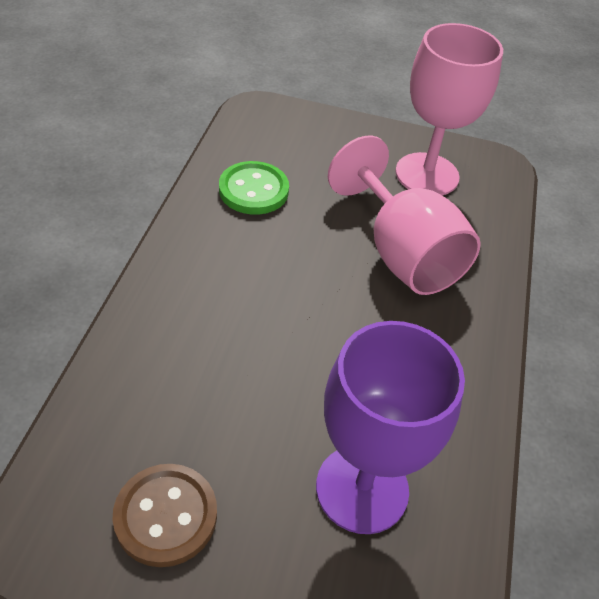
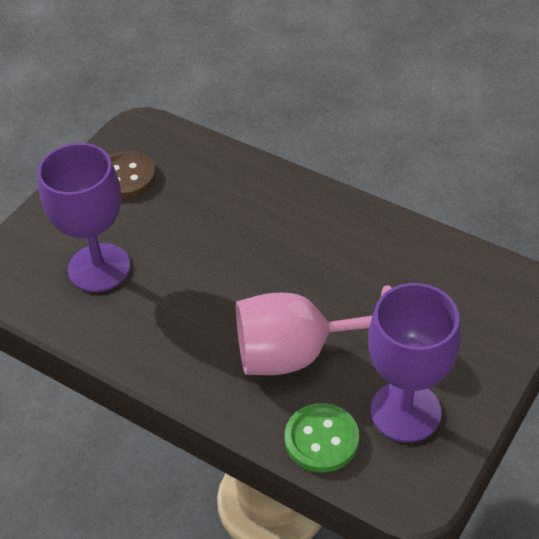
camera: 115 degrees right, 0 degrees up
green button [219,161,289,215] -> green button moved to [285,403,359,473]
pink goblet [395,23,503,195] -> purple goblet [368,283,461,443]

